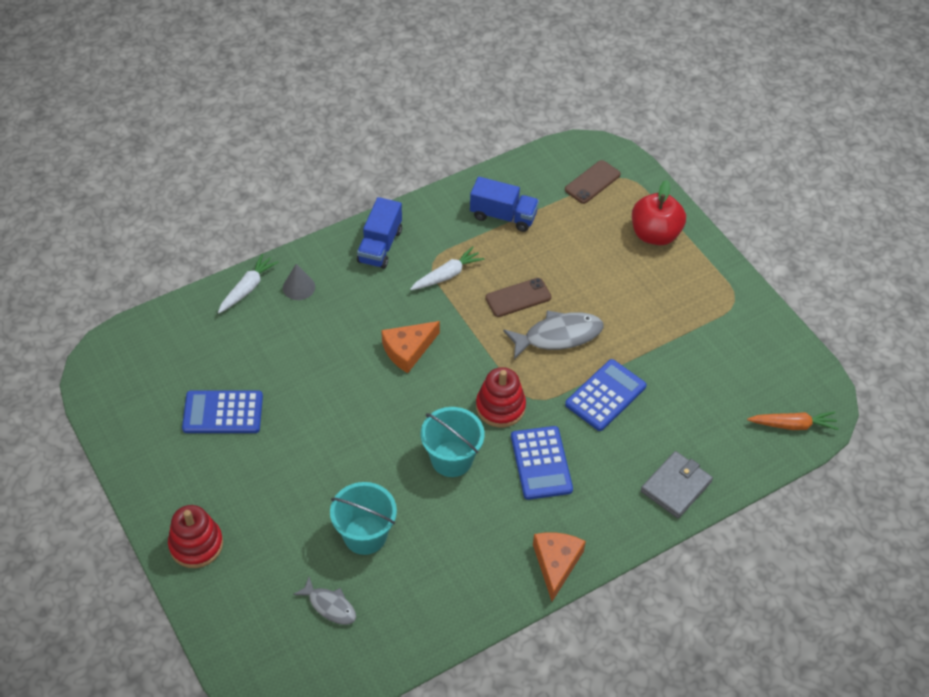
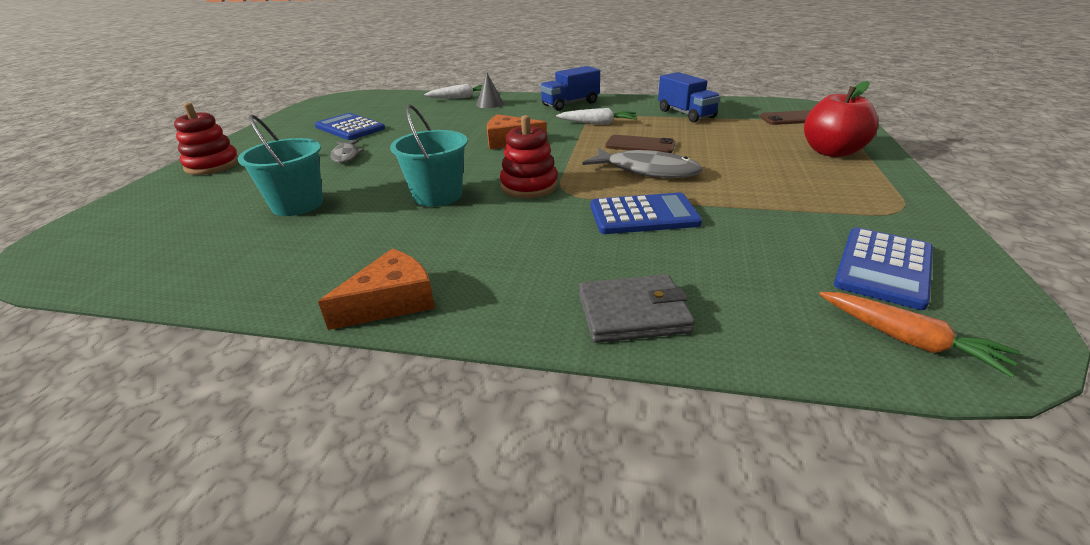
camera: 45 degrees right, 20 degrees down
grey fish [293,577,356,625] -> grey fish moved to [331,140,364,163]
blue calculator [511,426,573,500] -> blue calculator moved to [834,227,933,310]

